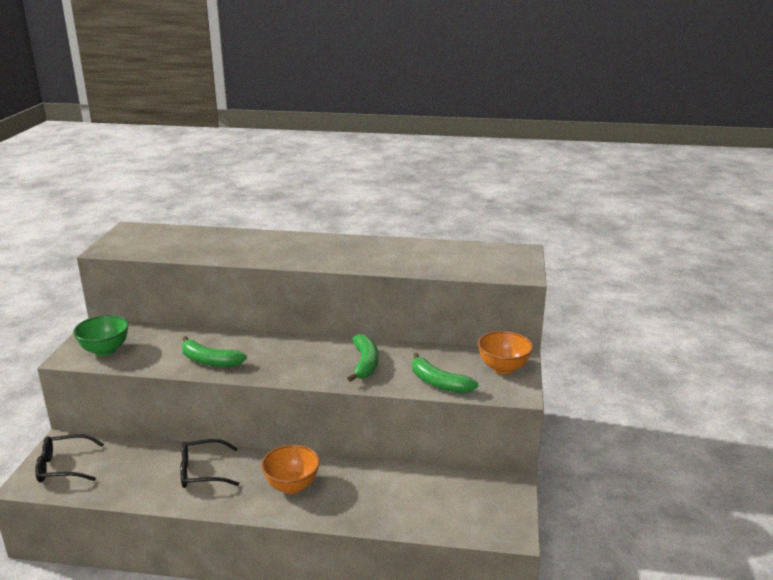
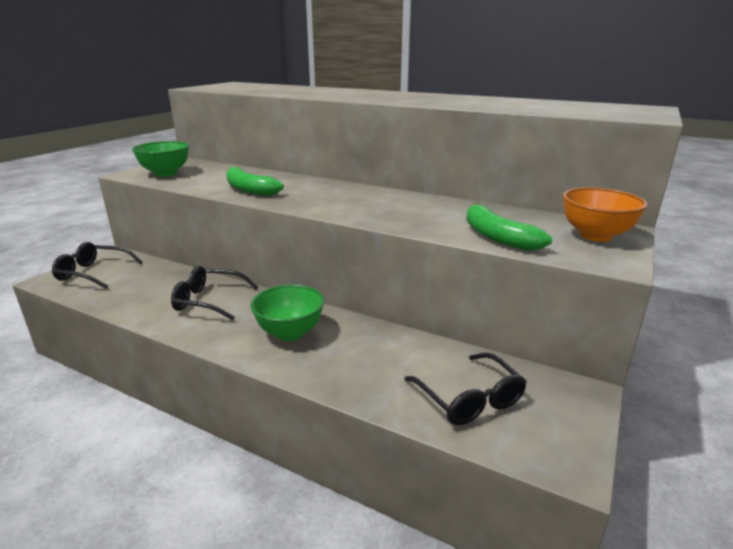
camera: 20 degrees right, 0 degrees up
orange bowl [261,445,320,494] -> green bowl [250,284,324,341]
green banana [347,334,378,382] -> none
none -> black glasses [404,353,527,425]

